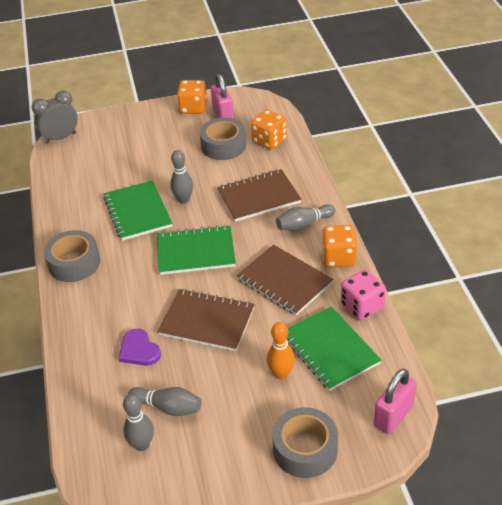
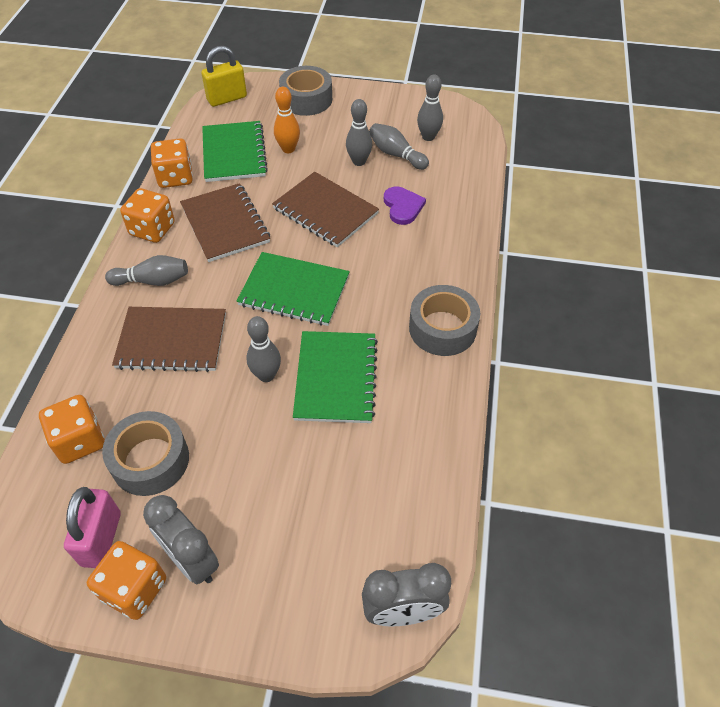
camera: 160 degrees left, 10 degrees up
pink dice [341,269,386,320] -> orange dice [151,138,193,188]
pink padlock [374,369,417,434] -> yellow padlock [201,46,247,107]
none -> grey clock [143,495,219,584]
none -> grey bowling pin [346,99,372,166]

